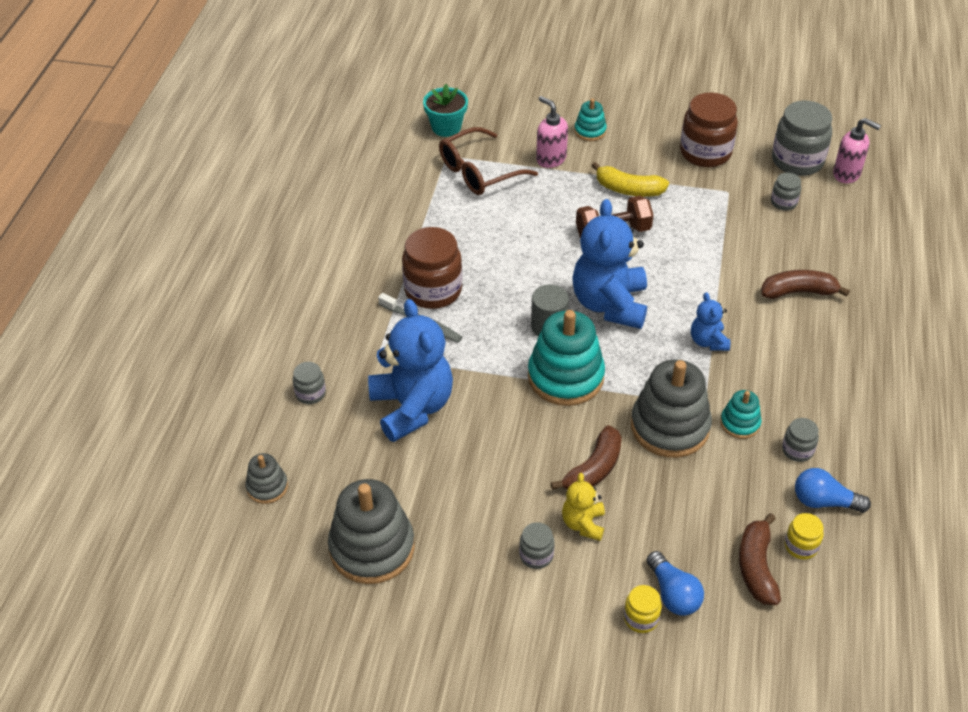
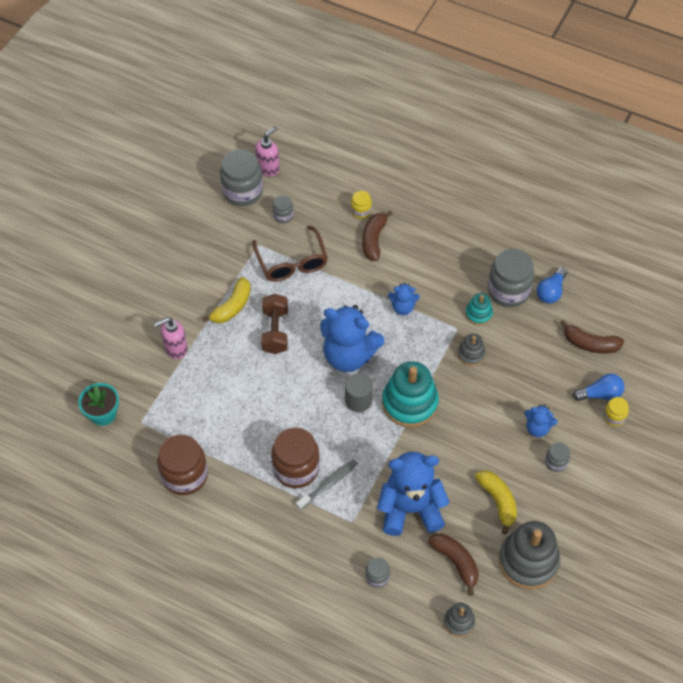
camera: 75 degrees left, 10 degrees up
brown glasses [439,127,538,195] -> brown glasses moved to [253,225,328,282]
brown banana [551,425,622,490] -> brown banana moved to [428,534,479,596]
yellow teddy bear [562,473,605,541] -> blue teddy bear [524,404,558,437]
turquoise stacking toy [574,99,607,141] -> none
grey stacking toy [631,359,712,458] -> grey stacking toy [458,334,486,366], size x0.50
brown jar [680,93,738,167] -> brown jar moved to [157,434,208,495]
grey jar [782,418,819,462] -> grey jar [488,249,534,307], size x2.02
yellow jar [785,513,824,560] -> yellow jar moved to [351,191,372,219]
none -> yellow banana [475,470,517,534]

